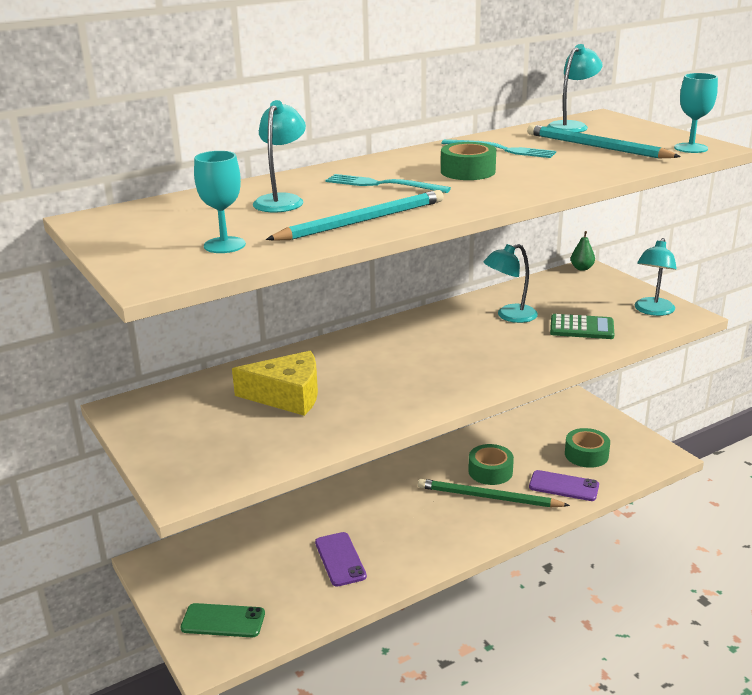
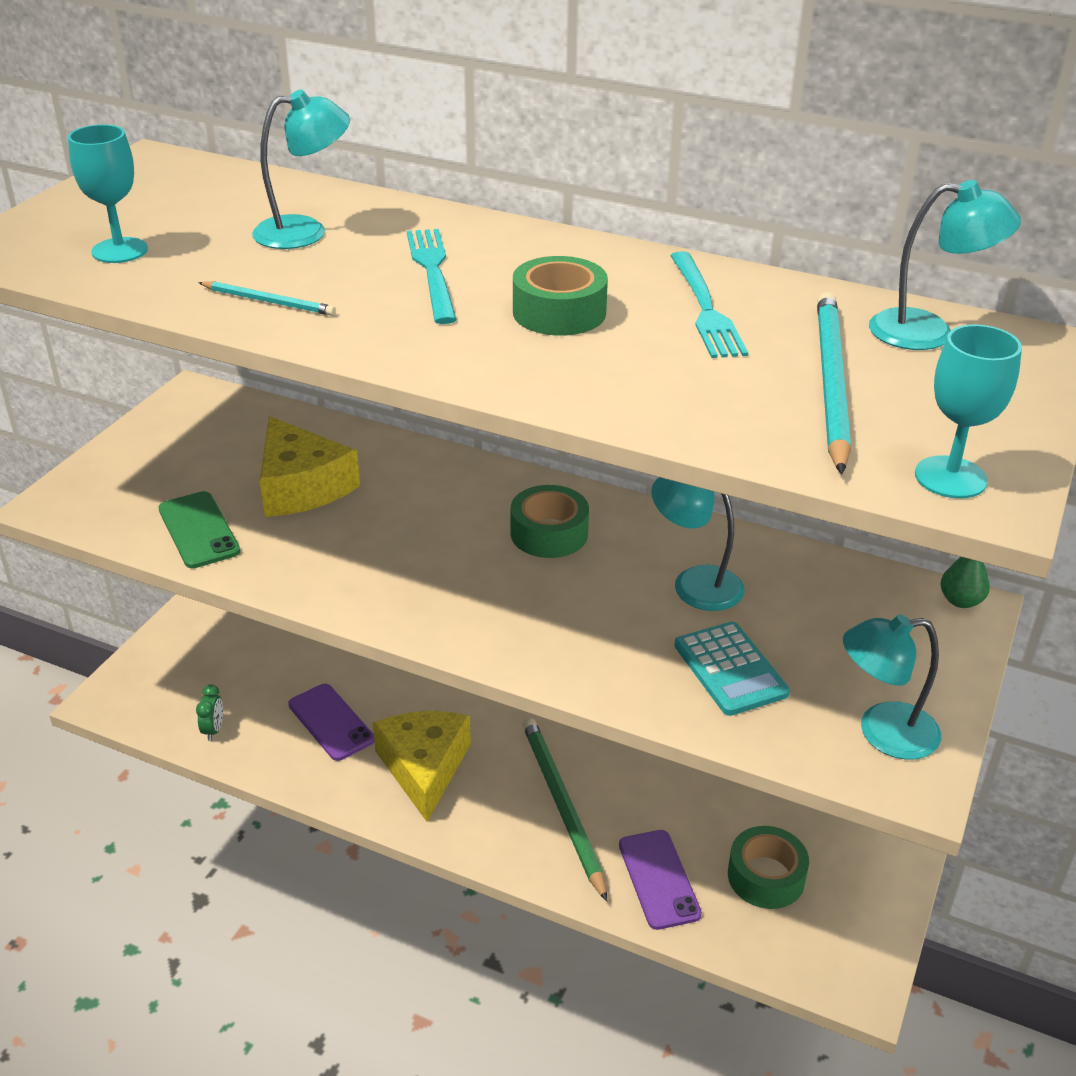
camera: 55 degrees right, 10 degrees up
green phone [180,603,265,637] -> green phone moved to [159,491,240,568]
turquoise pencil [266,190,444,241] -> turquoise pencil [198,281,336,316], size x0.51
purple phone [315,532,367,587] -> purple phone turned 75 degrees counterclockwise [288,684,374,761]
green tape [468,444,514,485] -> green tape moved to [511,485,589,558]
green calculator [550,314,614,339] -> turquoise calculator [675,622,790,716]
none -> green clock [196,685,223,741]
none -> yellow cheese [373,711,471,822]

